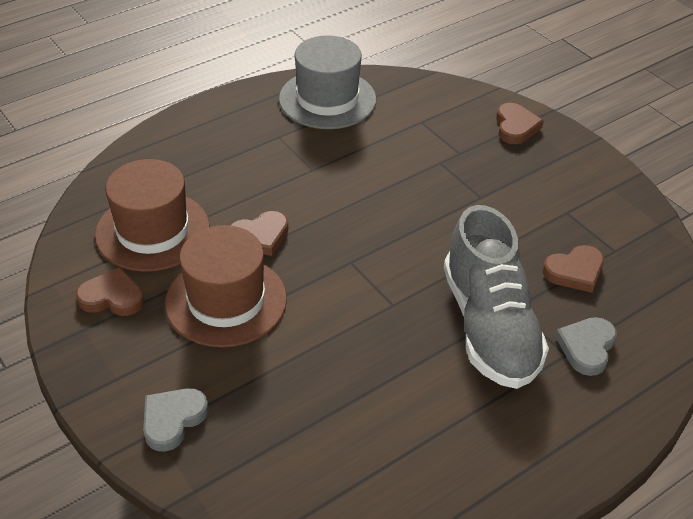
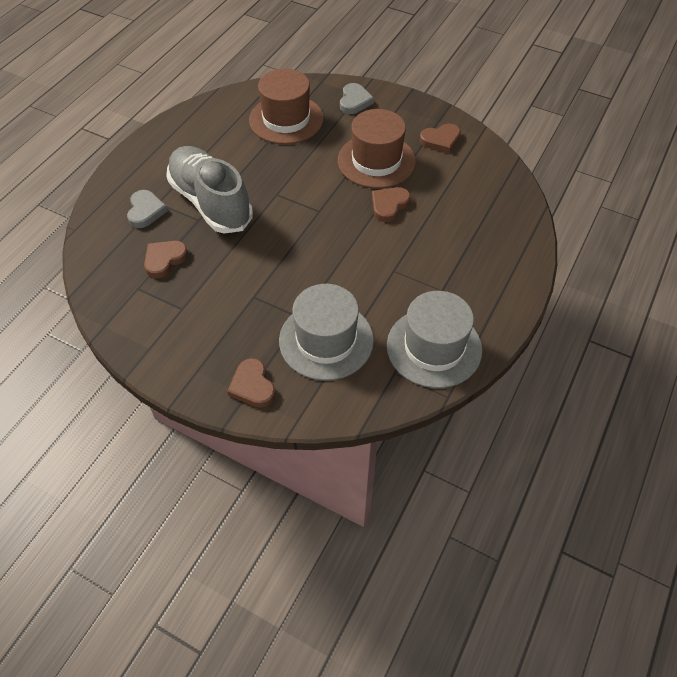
camera: 155 degrees right, 10 degrees up
brown hat [95,159,210,272] -> brown hat moved to [249,69,324,144]
none -> grey hat [279,284,374,381]

